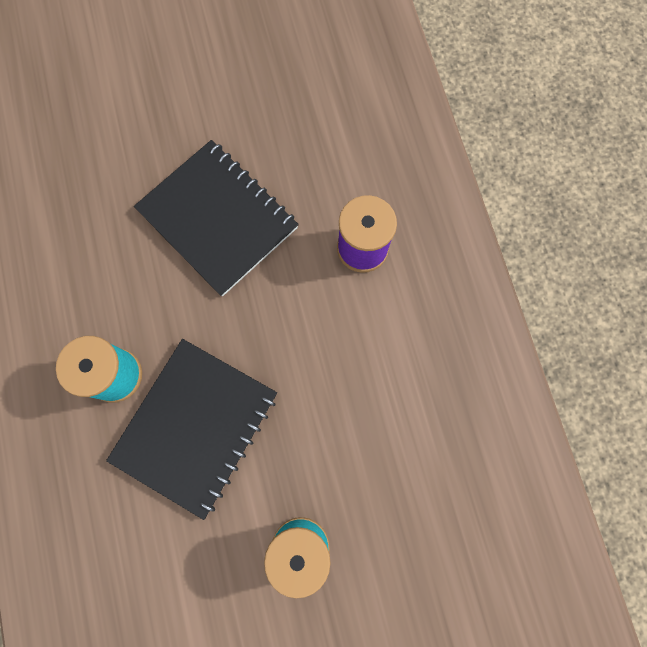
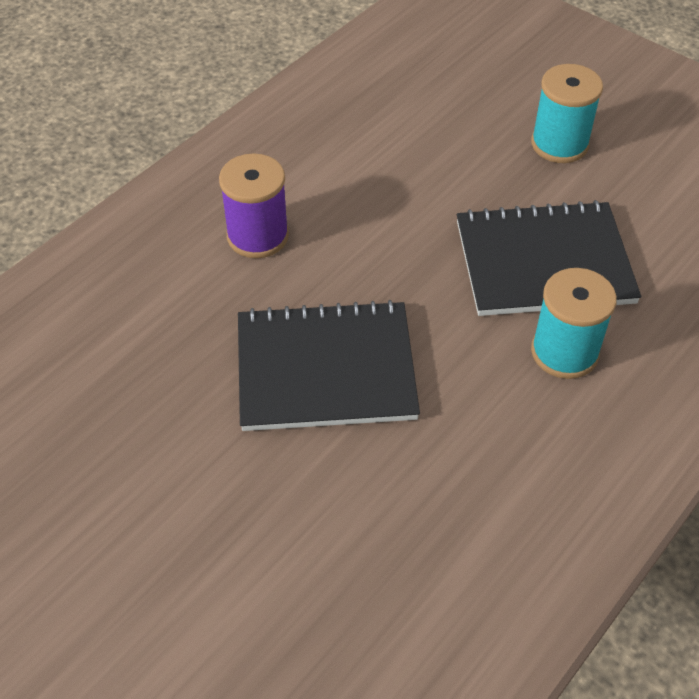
camera: 125 degrees left, 25 degrees down
black notebook [134,140,299,297] -> black notebook turned 75 degrees clockwise [238,300,420,431]

